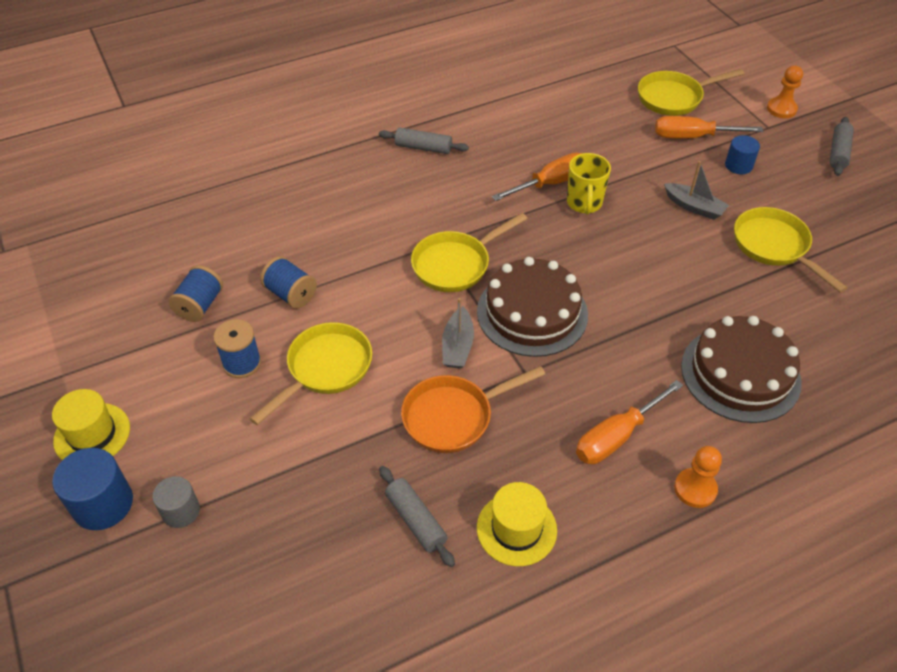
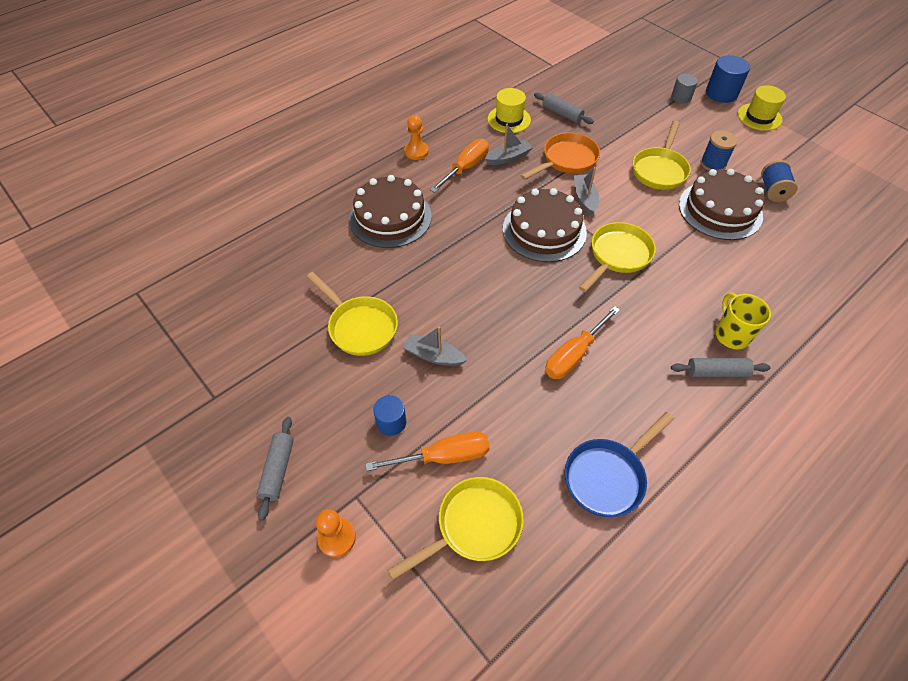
camera: 165 degrees right, 5 degrees up
blue spool [260,256,317,309] -> brown cake [679,169,764,240]
yellow mug [567,153,611,214] -> yellow mug moved to [716,293,771,349]
none -> grey boat [485,124,533,165]
none -> blue pan [565,412,674,517]

